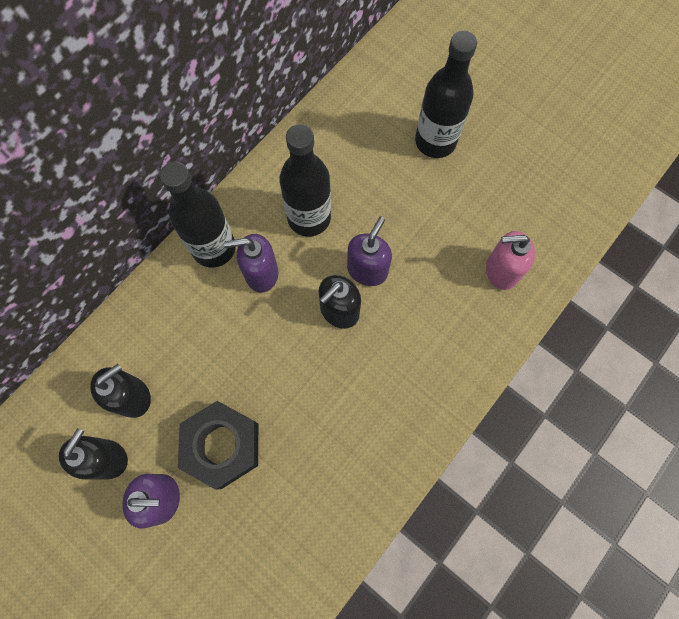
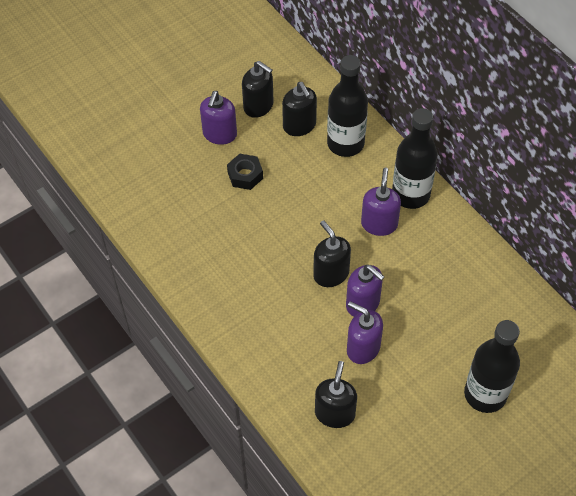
camera: 105 degrees right, 15 degrees down
black nut [178,401,258,490] -> black nut [227,154,263,190], size x0.57
black bottle [280,124,331,237] -> black bottle moved to [327,55,368,157]
pink soap dispenser [486,231,535,290] -> black soap dispenser [315,361,357,428]
none -> purple soap dispenser [347,301,383,364]

